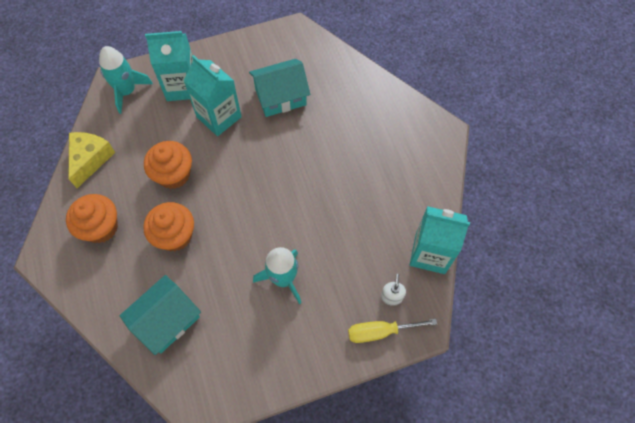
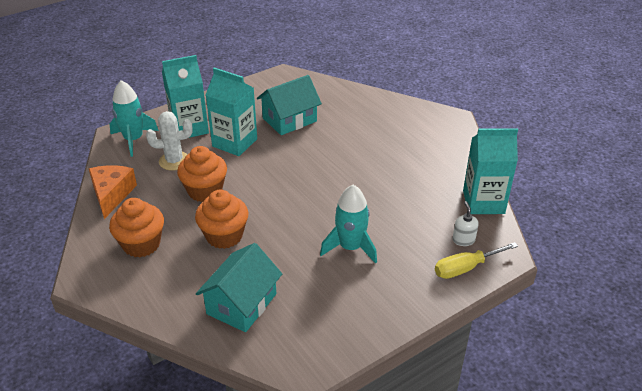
camera: 15 degrees left, 25 degrees down
yellow cheese [69,132,115,188] -> orange cheese [89,165,137,219]
none -> white cactus [146,111,192,171]

